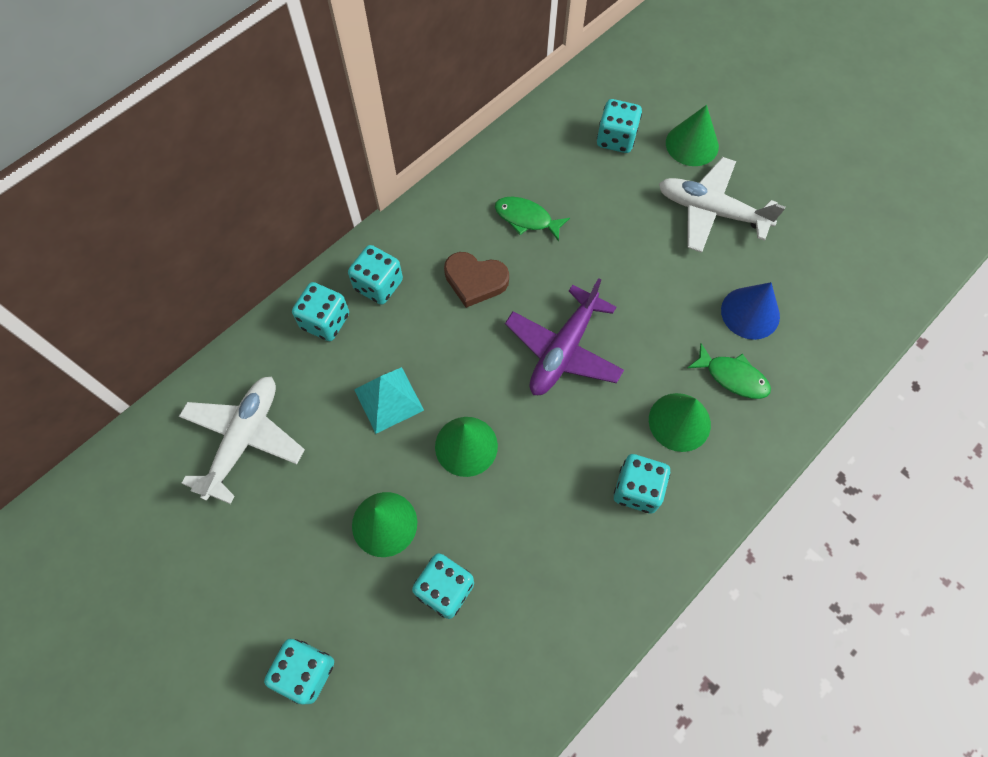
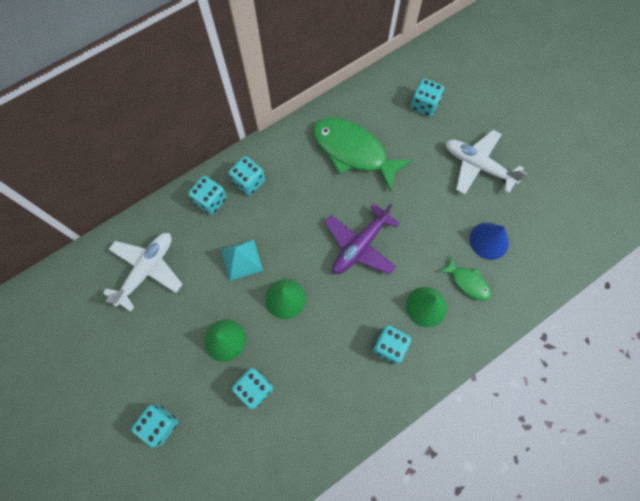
camera: 10 degrees right, 5 degrees up
brown heart [444,252,509,308] -> none
green fish [495,197,570,241] -> green fish [313,118,412,192], size x2.04
green cone [666,105,719,166] -> none

